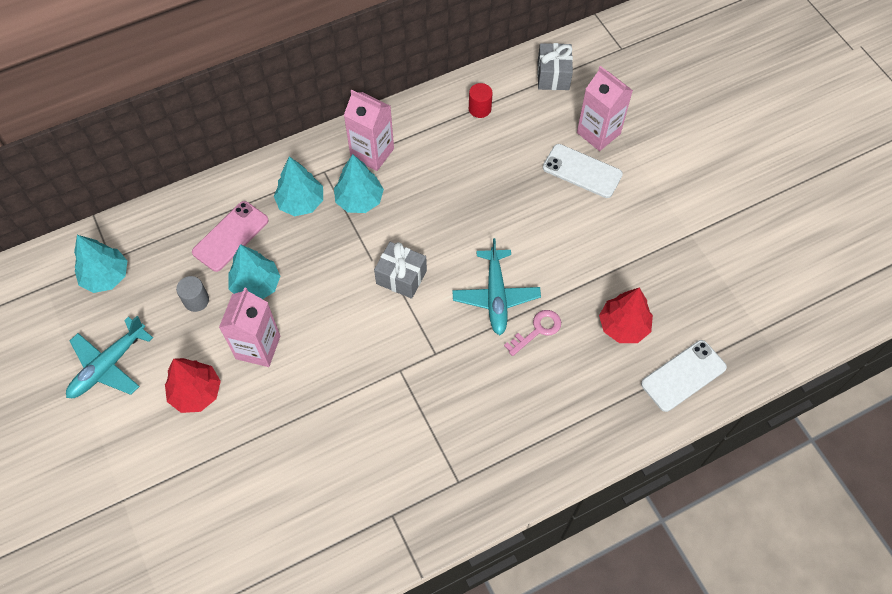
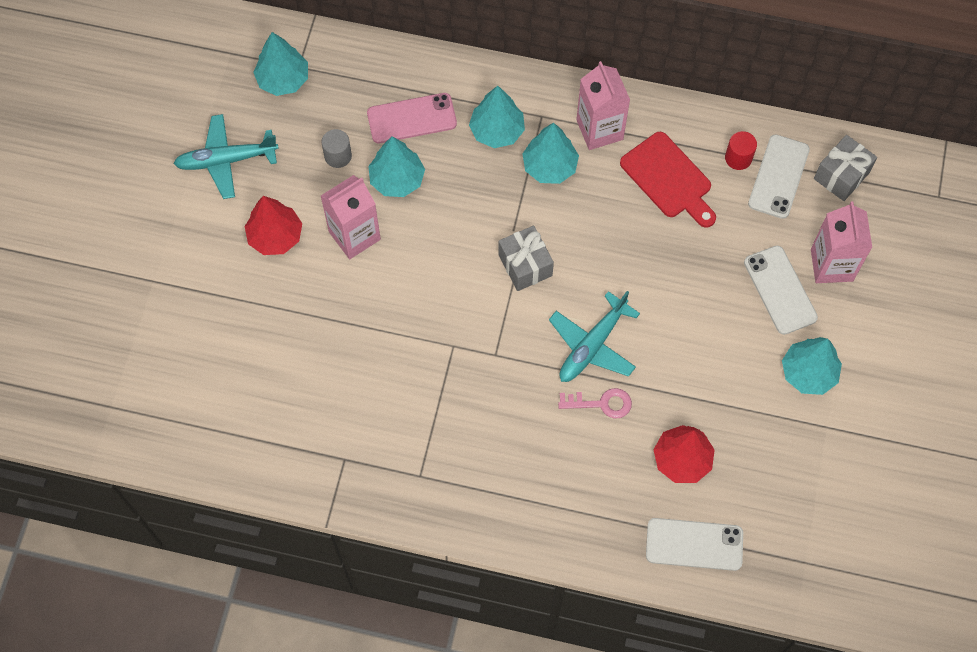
camera: 40 degrees right, 5 degrees up
none -> red cutting board [620,132,716,228]
none -> white phone [748,134,810,219]
none -> turquoise tree [782,337,842,395]

